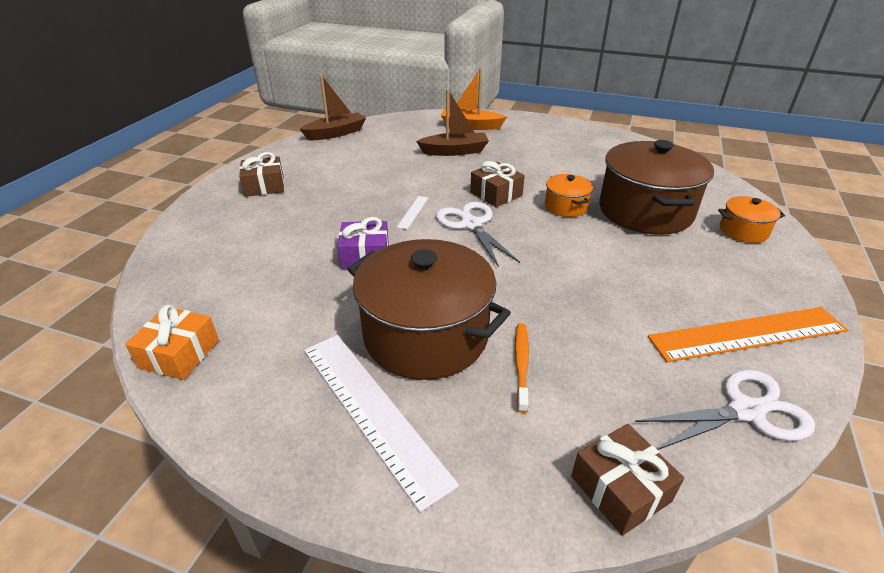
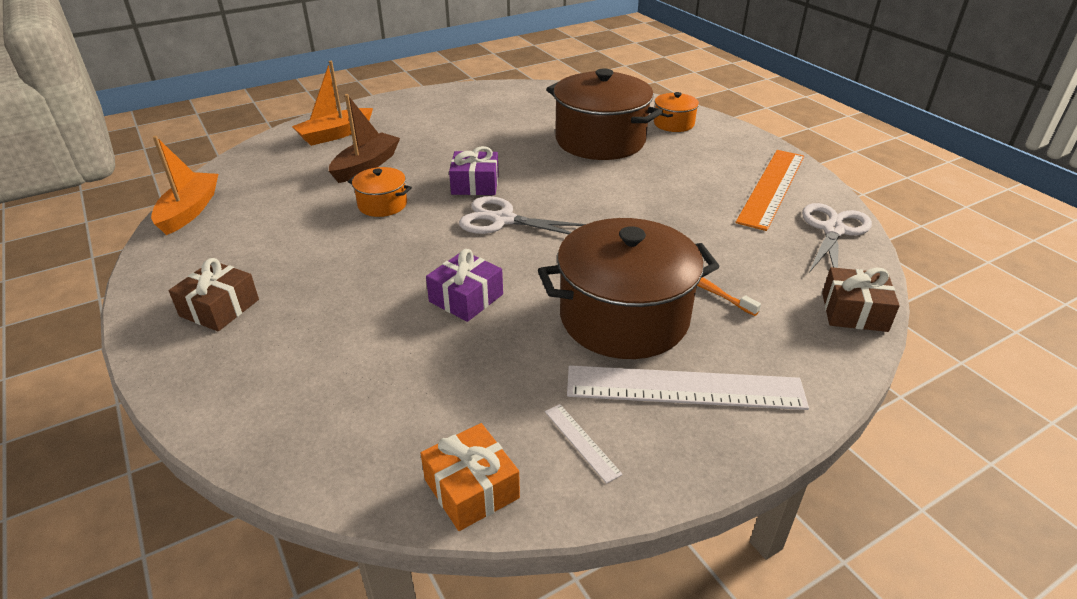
camera: 50 degrees left, 0 degrees up
brown boat [300,75,366,140] -> orange boat [151,136,218,235]
white ruler [397,196,429,230] -> white ruler moved to [545,404,623,484]
brown gift [470,161,525,207] -> purple gift [449,146,499,195]
orange pot [545,174,593,217] -> orange pot moved to [348,167,412,217]

